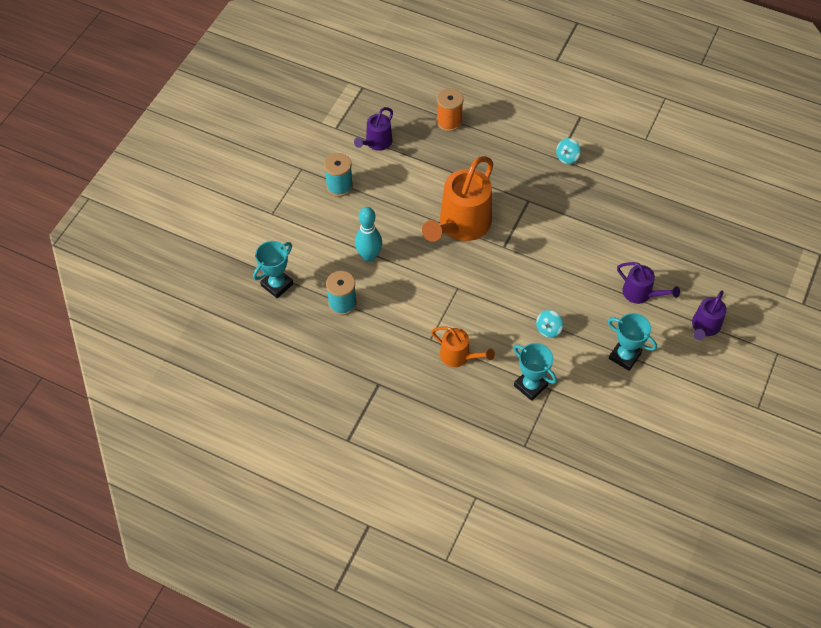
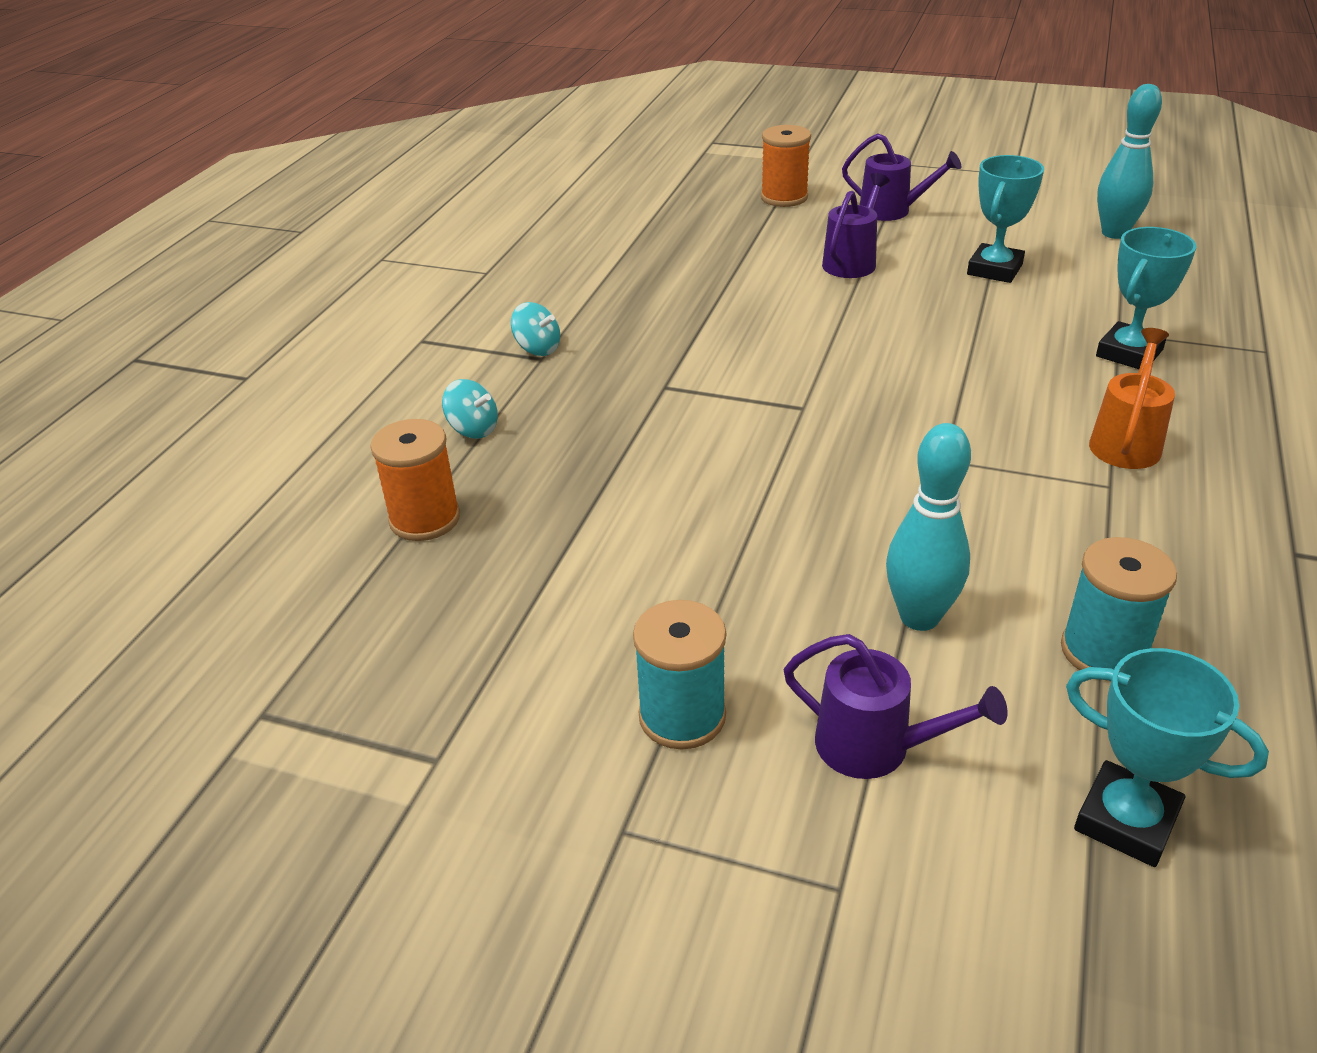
camera: 95 degrees left, 20 degrees down
purple watering can [354,107,393,151] -> purple watering can moved to [783,634,1008,779]
orange watering can [422,156,494,242] -> none
turquoise spinning top [536,310,563,338] -> turquoise spinning top moved to [442,379,498,438]
none -> orange spool [761,125,811,207]
none -> turquoise bowling pin [1097,84,1162,239]

